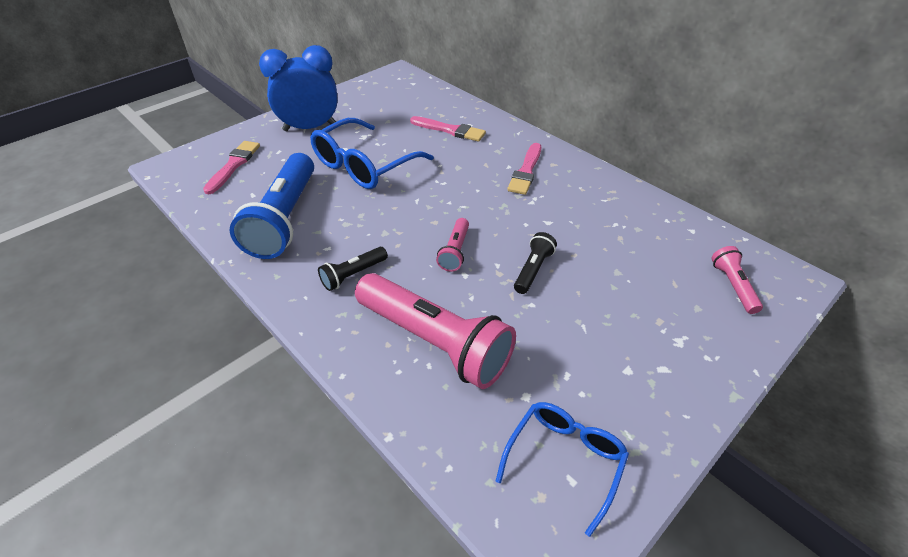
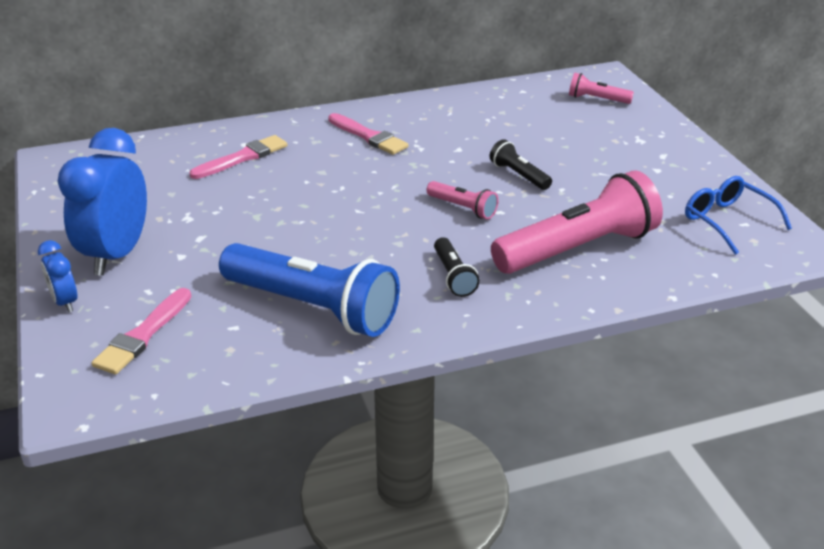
camera: 65 degrees left, 10 degrees down
pink brush [203,141,260,194] -> pink brush turned 105 degrees counterclockwise [91,288,192,374]
blue glasses [310,118,434,189] -> none
none -> blue clock [38,240,77,312]

